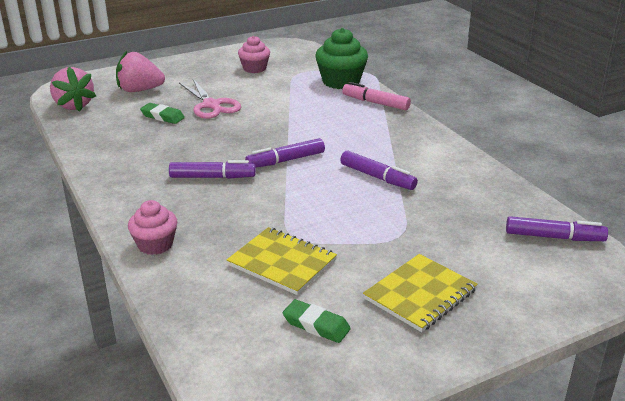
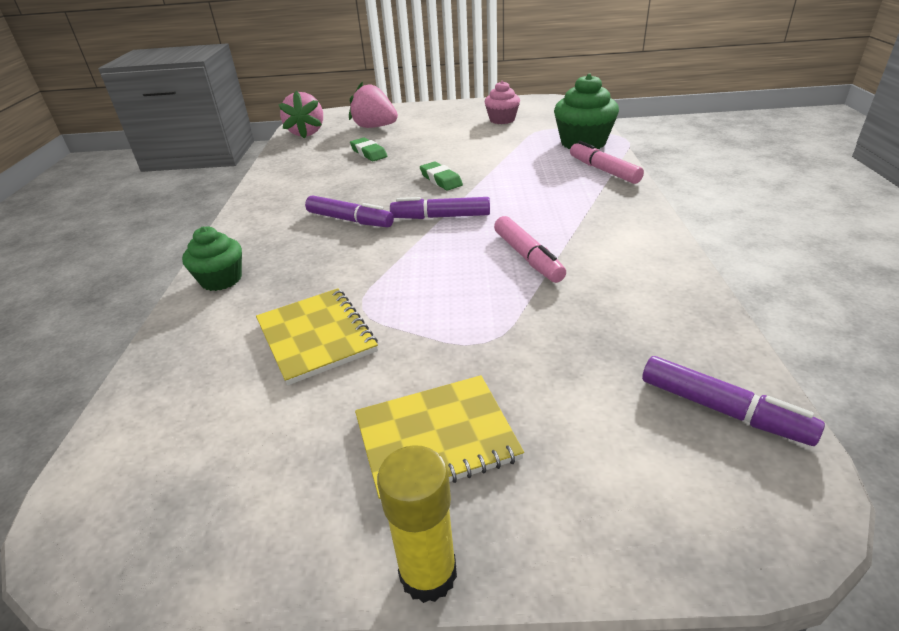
camera: 30 degrees right, 5 degrees up
pink cupcake [128,200,177,255] -> green cupcake [182,227,242,291]
pink scissors [179,79,241,119] -> none
green eraser [283,299,351,343] -> green eraser moved to [420,161,463,190]
purple marker [341,150,418,190] -> pink marker [494,216,566,283]
none -> yellow glue stick [377,445,457,603]

